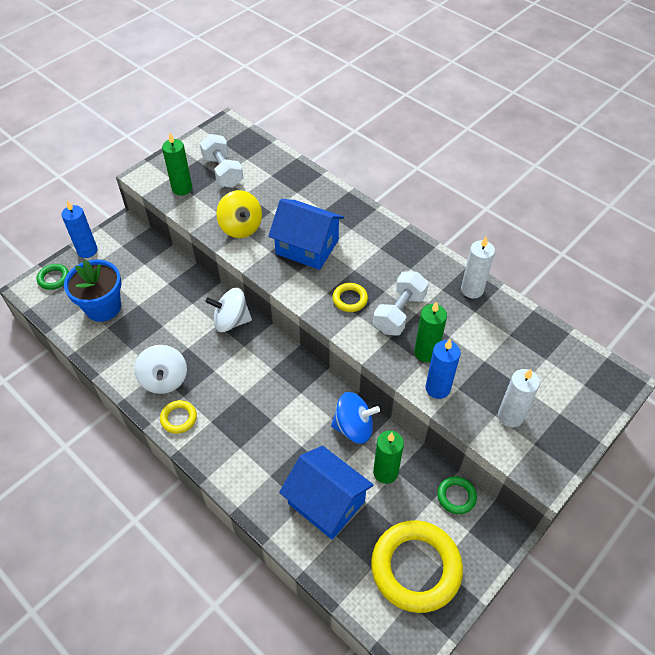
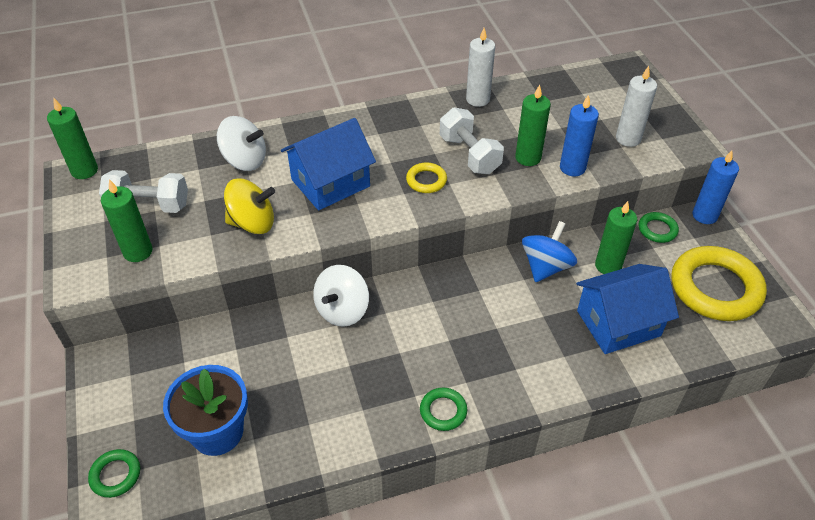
camera: 60 degrees left, 5 degrees down
blue candle [61,201,98,258] -> blue candle moved to [692,151,739,224]
white spinning top [134,345,187,394] -> white spinning top moved to [217,116,266,171]
yellow ring [160,400,197,434] -> green ring [420,387,467,431]
none -> green candle [47,98,98,179]

